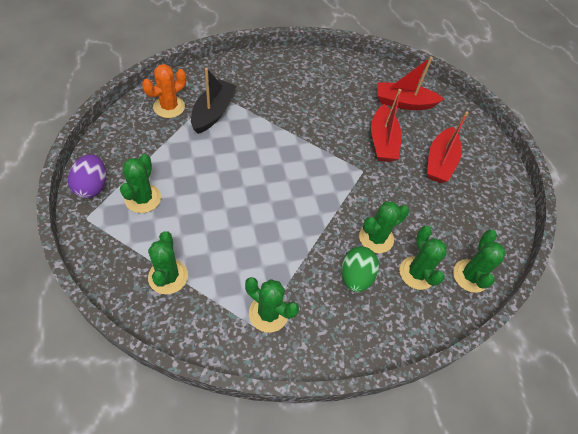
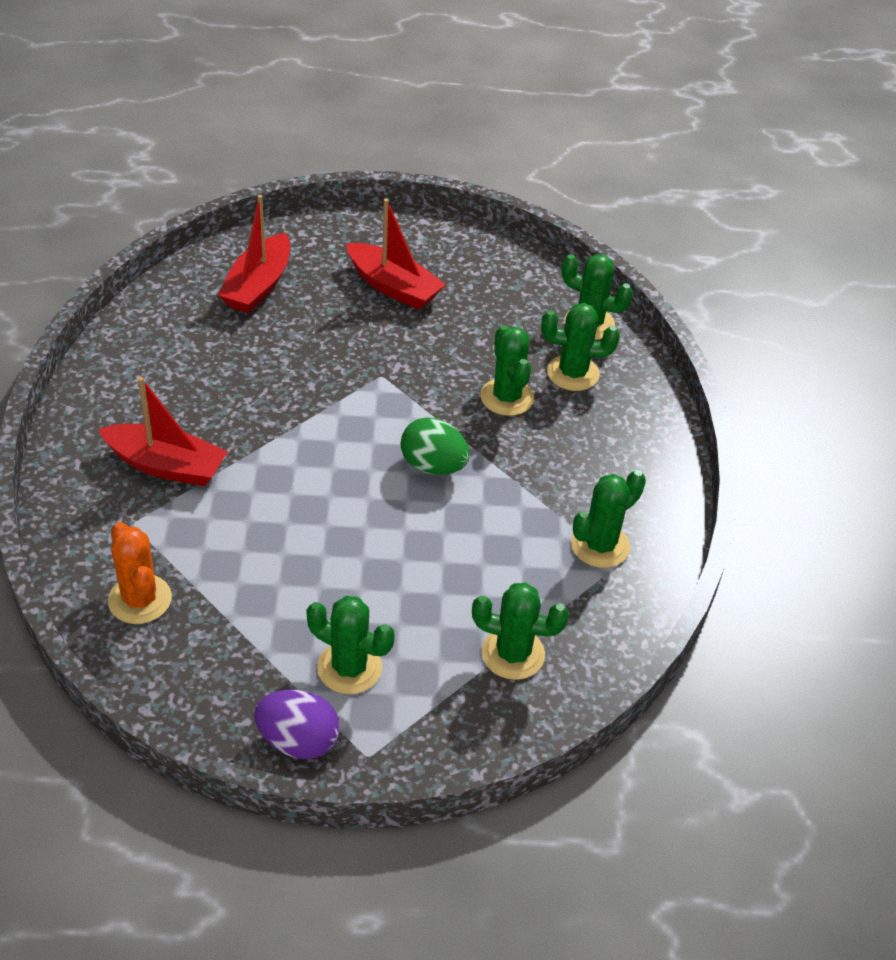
camera: 70 degrees left, 10 degrees down
black boat [191,68,237,134] -> none
green egg [342,246,379,292] -> green egg moved to [401,417,470,475]
red boat [371,89,402,162] -> red boat moved to [98,377,228,486]

